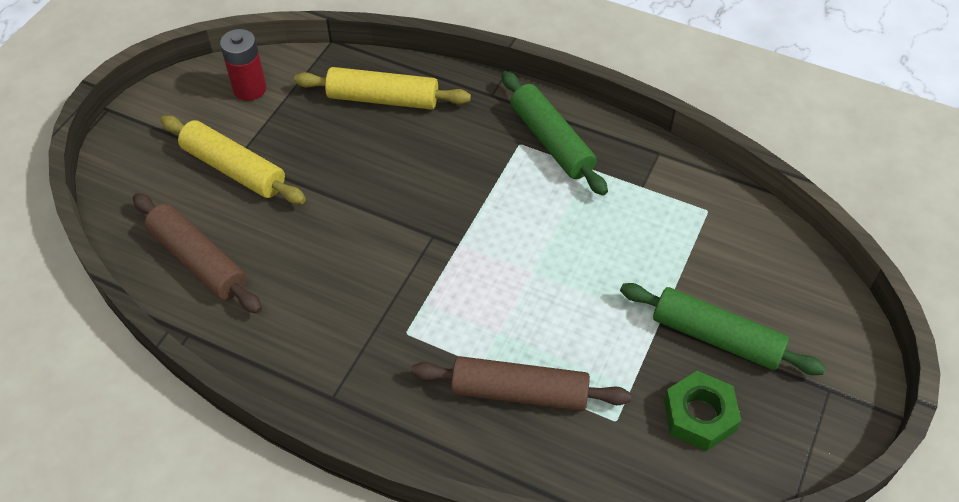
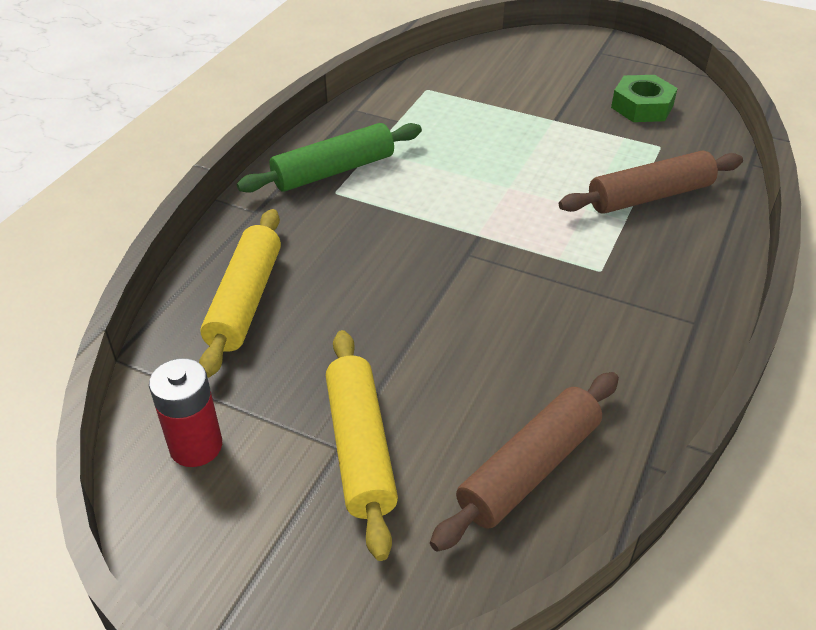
camera: 90 degrees left, 10 degrees down
yellow rolling pin [160,116,306,204] -> yellow rolling pin turned 45 degrees counterclockwise [326,330,398,561]
brown rolling pin [411,356,631,411] -> brown rolling pin turned 60 degrees clockwise [559,151,743,214]
green rolling pin [620,283,826,375] -> none

